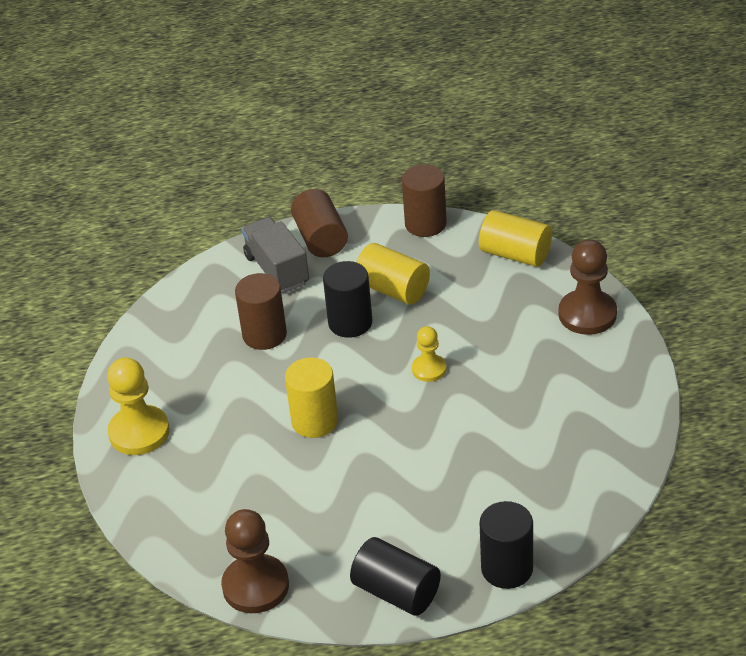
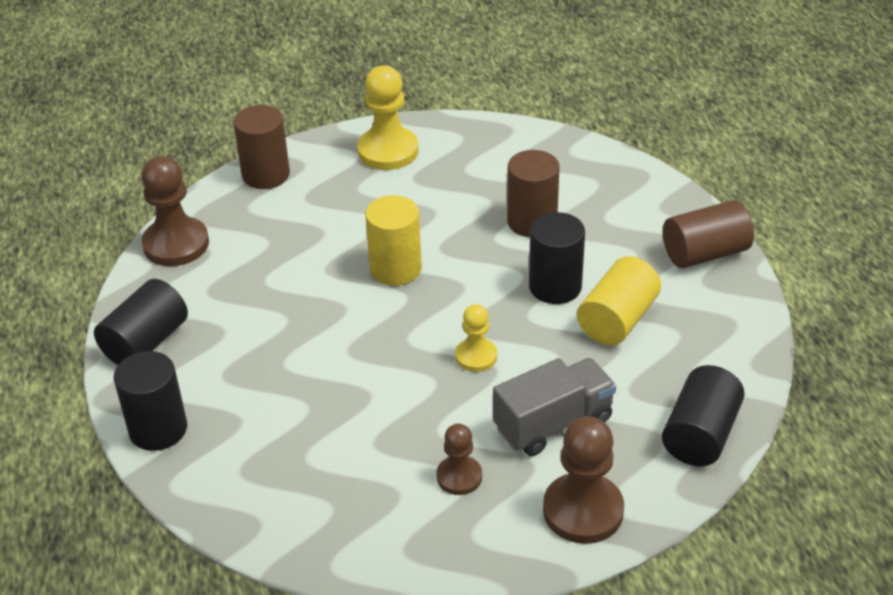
camera: 85 degrees right, 0 degrees up
grey truck [242,217,309,293] -> grey truck moved to [493,358,616,456]
brown cylinder [402,164,447,237] -> brown cylinder moved to [233,105,290,189]
yellow cylinder [479,210,552,267] -> black cylinder [662,365,745,466]
none -> brown pawn [436,424,482,495]

